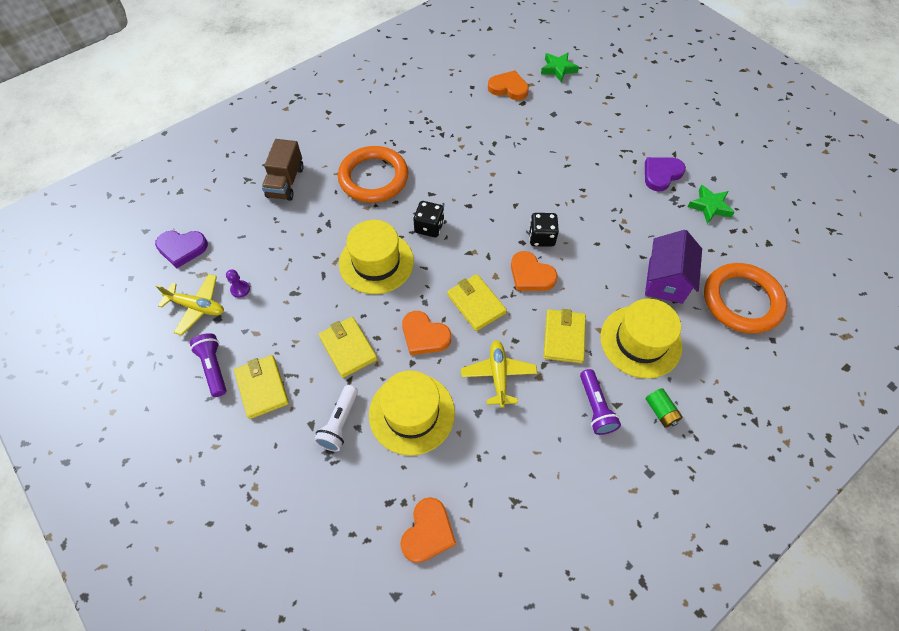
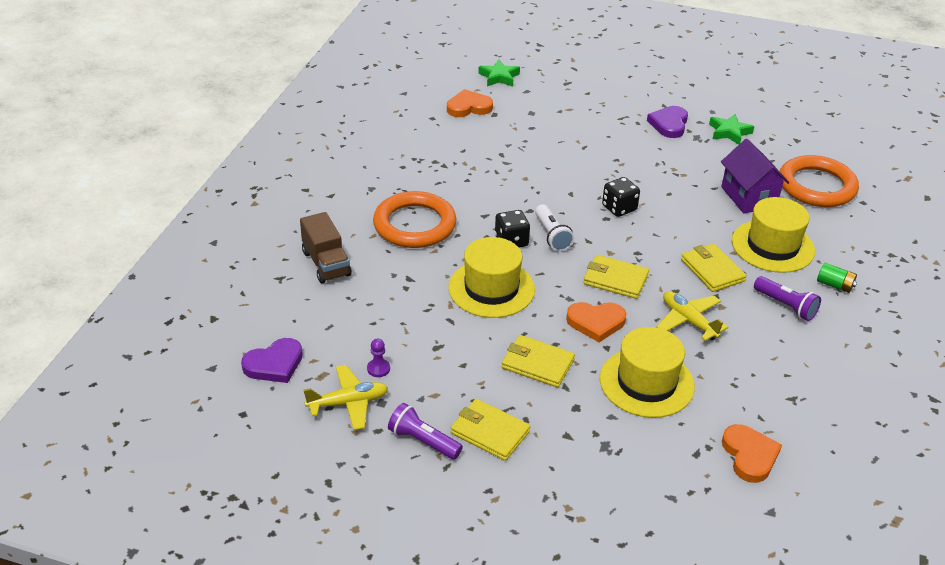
camera: 35 degrees left, 20 degrees down
white flashlight [314,385,358,452] -> white flashlight moved to [535,204,574,252]
orange heart [511,251,558,291] -> none

